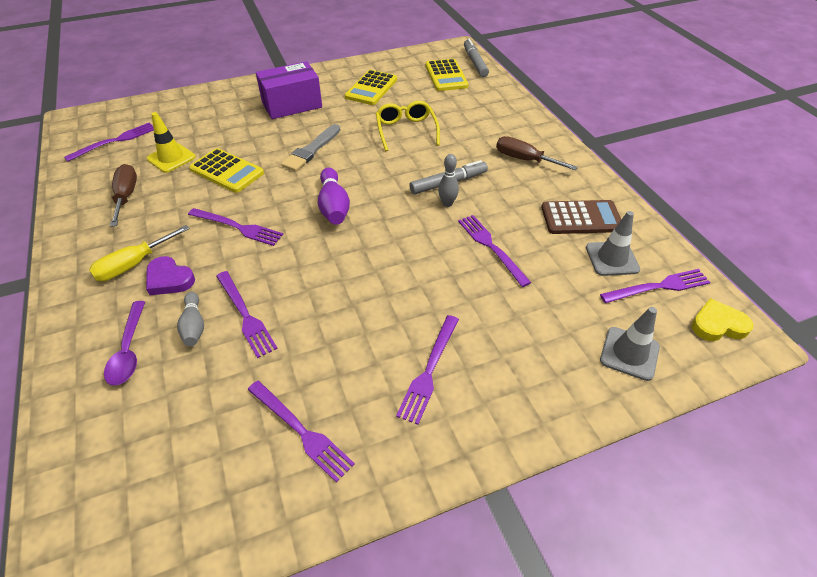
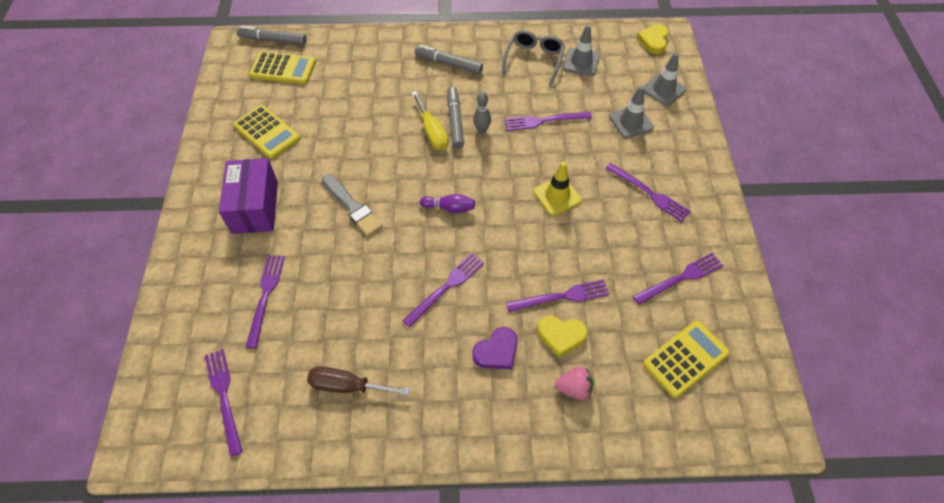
camera: 70 degrees left, 10 degrees up
yellow screwdriver [89,225,190,281] -> yellow screwdriver moved to [412,91,448,150]
purple spoon [104,301,145,386] -> pink strawberry [555,367,593,400]
yellow traffic cone [147,112,196,173] -> yellow traffic cone moved to [534,161,582,216]
grey bowling pin [177,292,204,346] -> yellow heart [538,316,588,358]
yellow calculator [189,148,264,193] -> yellow calculator moved to [643,320,730,398]
purple bowling pin [318,168,350,225] -> purple bowling pin [420,194,475,213], size x0.65
yellow glasses [376,101,440,151] -> none
brown screwdriver [496,136,578,170] -> grey marker [415,45,483,74]
brown calculator [541,200,621,234] -> grey glasses [502,30,565,86]
purple fork [600,269,710,303] -> purple fork moved to [246,255,285,349]
none -> grey traffic cone [609,85,654,138]

